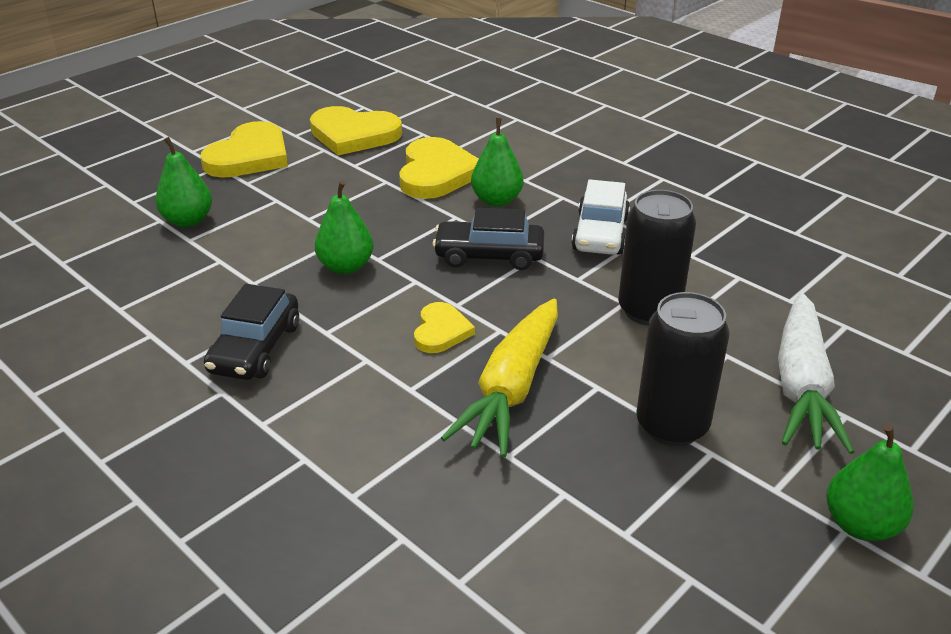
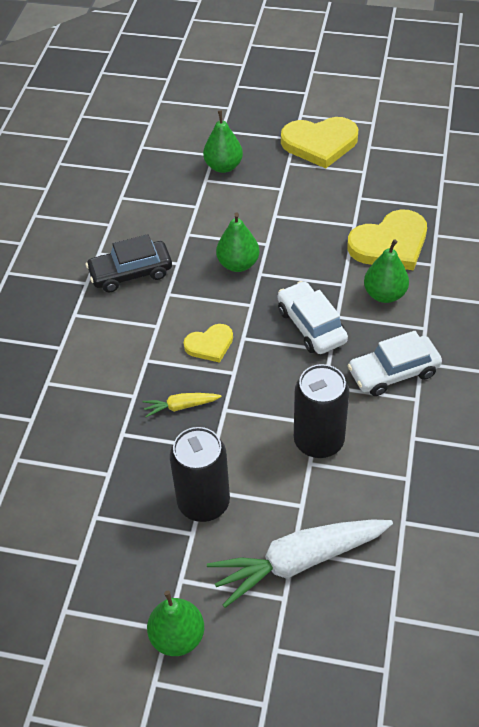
camera: 60 degrees right, 15 degrees up
yellow heart [310,106,402,155] -> none
black car [432,208,544,270] -> white car [278,281,348,354]
yellow carrot [441,299,558,457] -> yellow carrot [143,393,221,417], size x0.46

